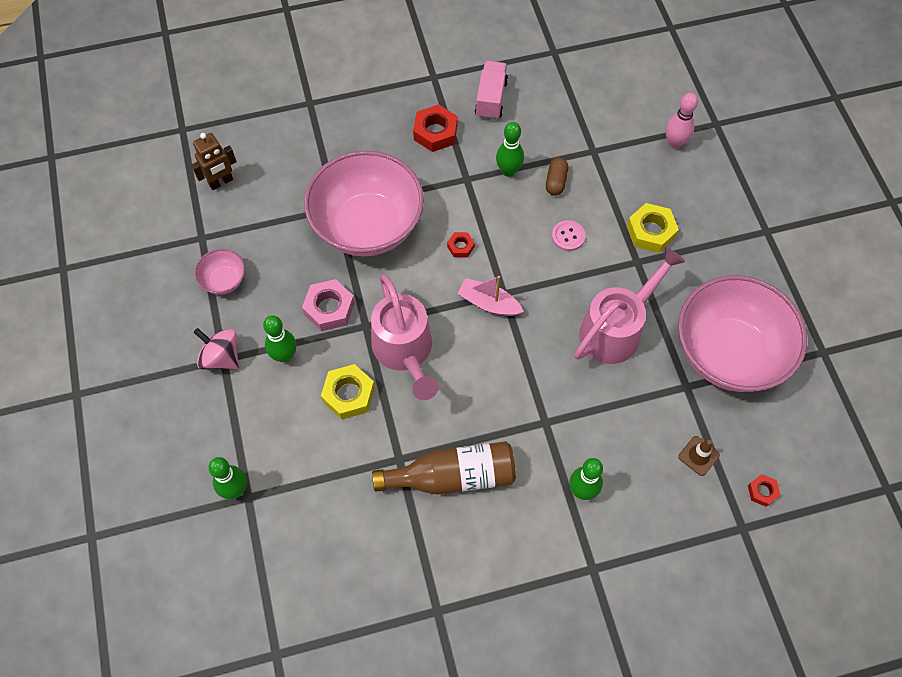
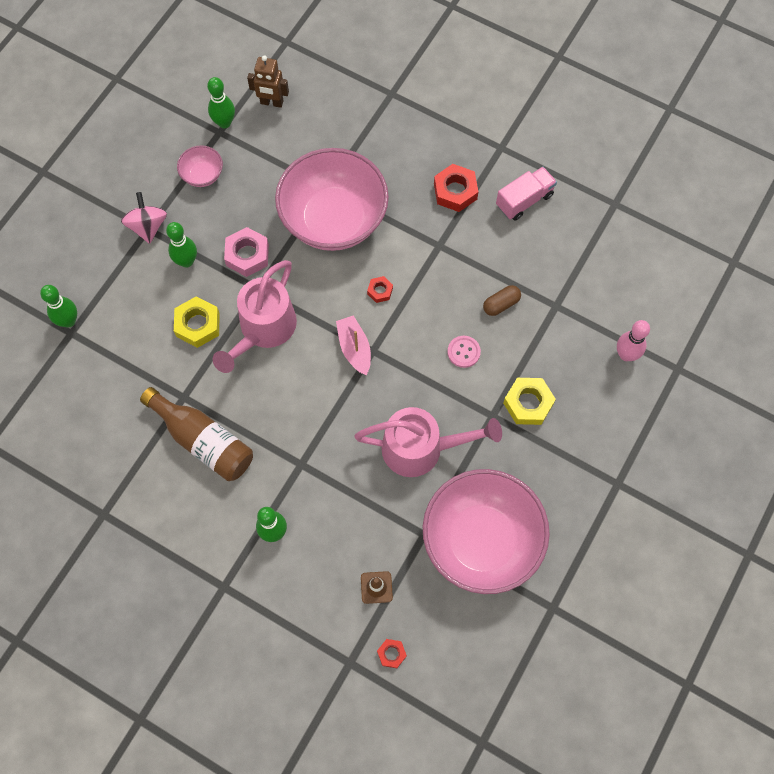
camera: 45 degrees right, 5 degrees up
green bowling pin [496,122,524,177] -> green bowling pin moved to [207,77,235,128]

